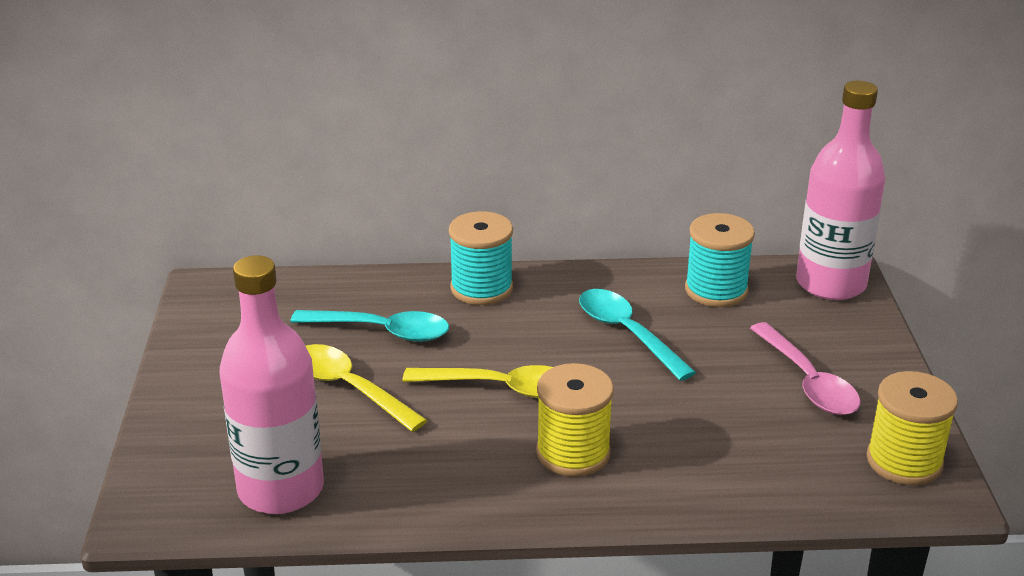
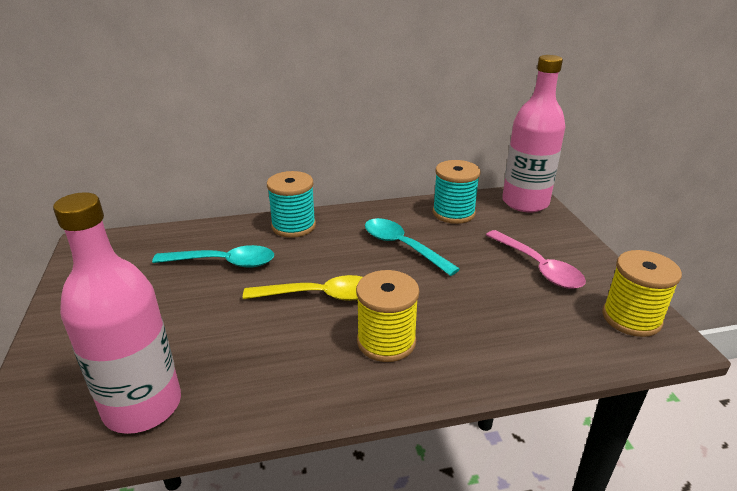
camera: 10 degrees left, 0 degrees up
yellow spoon [306,344,427,432] -> none

